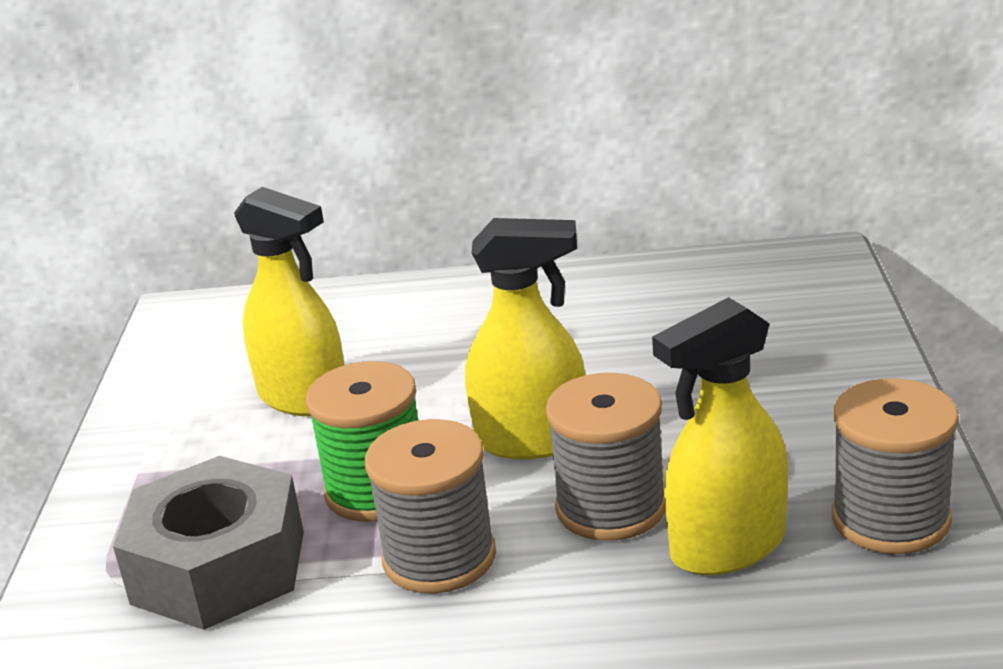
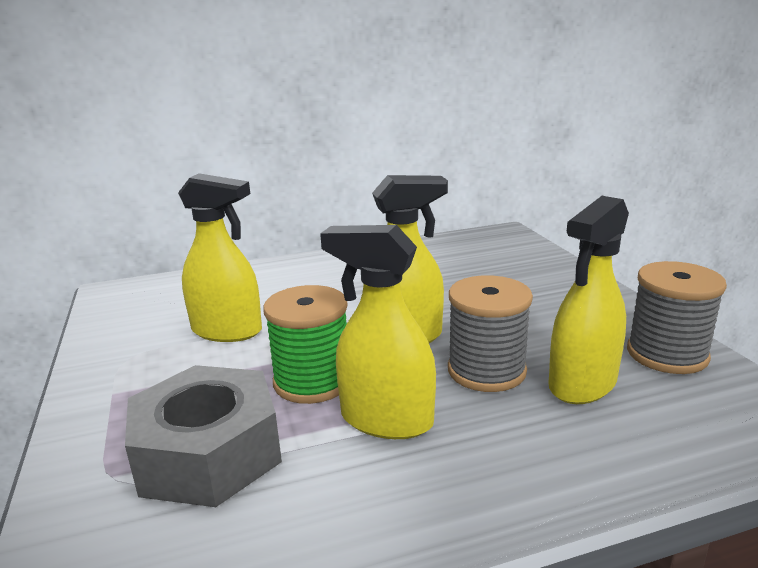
camera: 20 degrees left, 5 degrees down
grey spool [365,419,496,594] -> yellow spray bottle [320,225,436,439]

